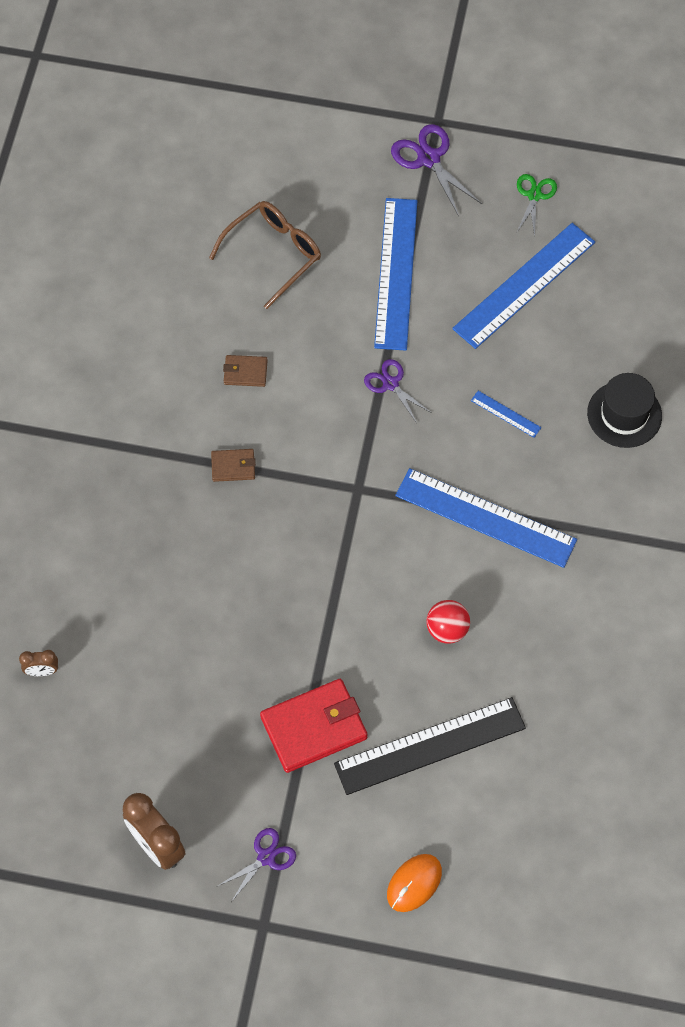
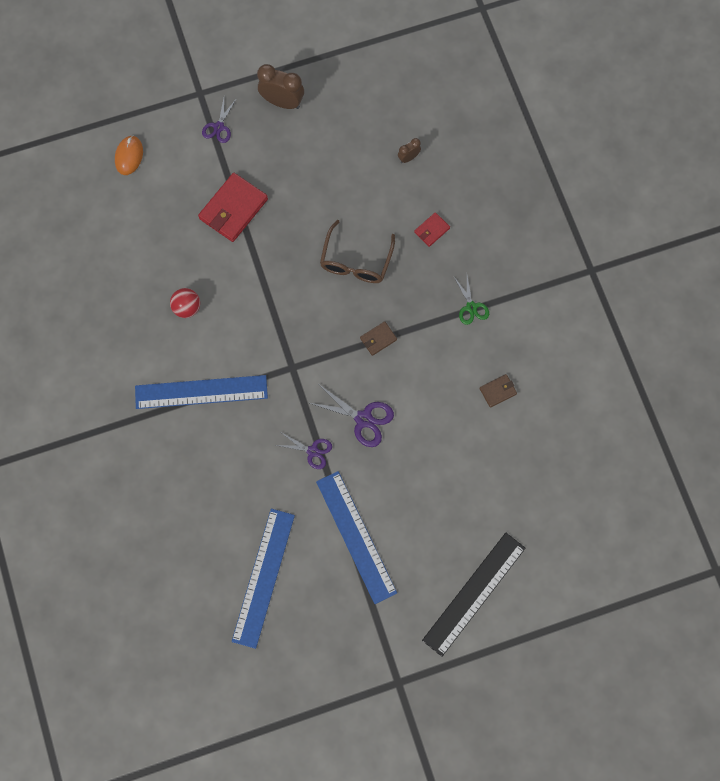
camera: 150 degrees right, 10 degrees up
brown glasses [209,201,321,309] -> brown glasses moved to [320,220,395,283]
brown wallet [223,355,268,387] -> brown wallet moved to [480,374,517,408]
black ruler [334,697,526,795] -> black ruler moved to [422,533,526,657]
purple scissors [391,124,482,216] -> purple scissors moved to [310,385,394,447]
blue ruler [471,391,541,438] -> none
green scissors [517,174,557,237] -> green scissors moved to [454,276,489,325]
black hat [587,373,662,448] -> none
none -> red wallet [414,212,450,247]

